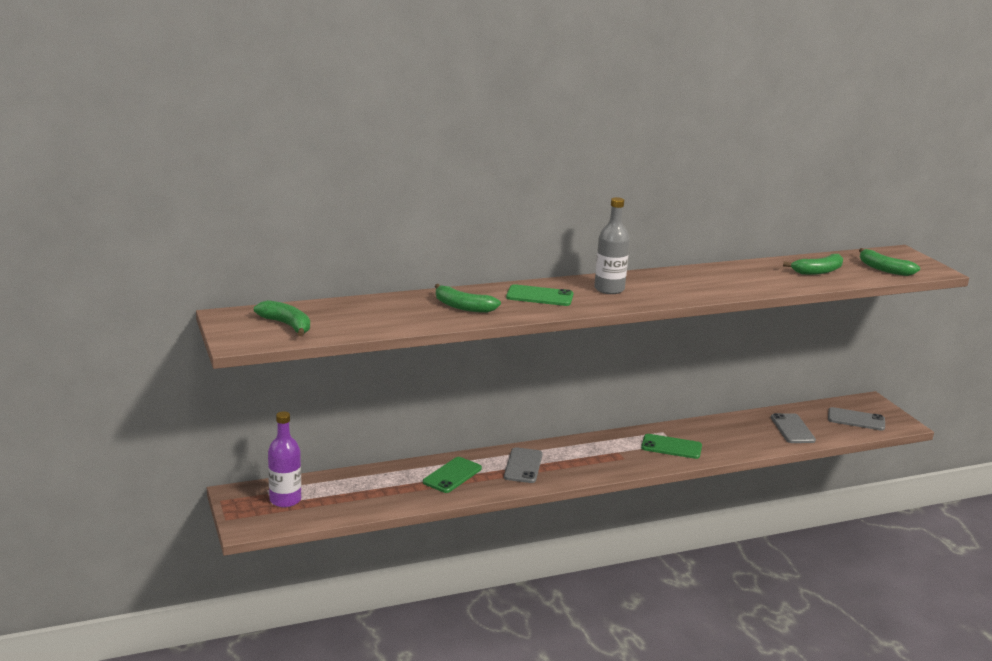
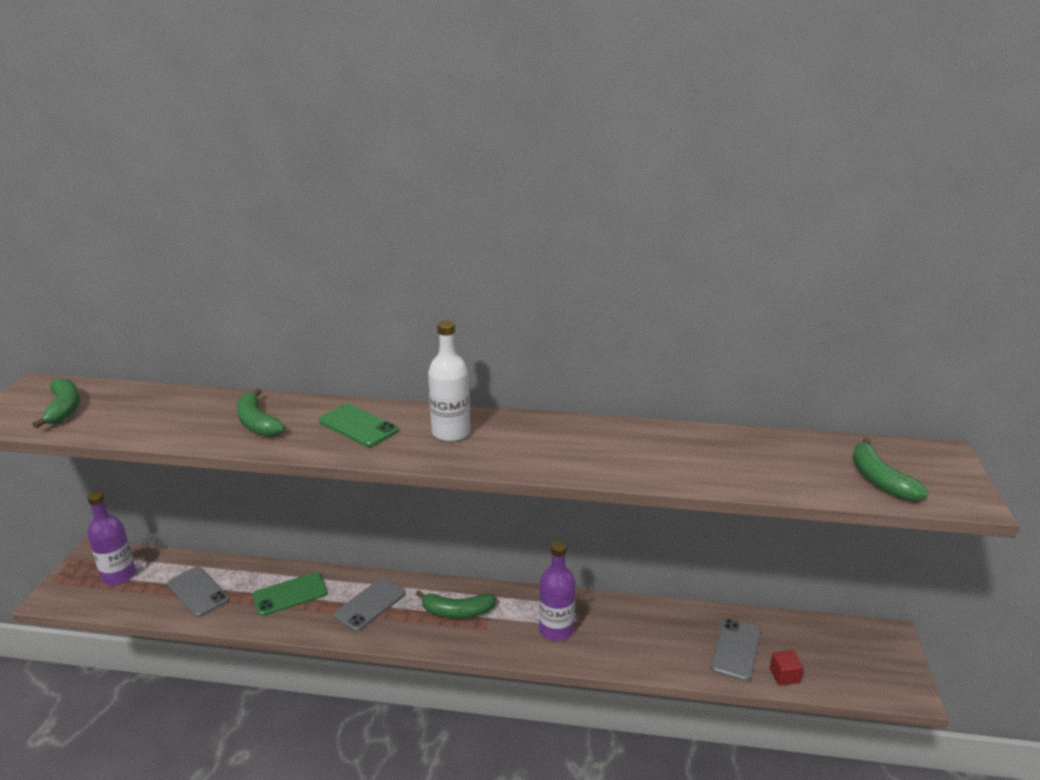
camera: 30 degrees right, 5 degrees up
grey bottle [594,197,630,294] -> white bottle [428,321,470,442]
green phone [641,434,702,459] -> purple bottle [539,541,576,641]
green banana [783,254,843,275] -> green banana moved to [416,590,496,618]
grey phone [828,407,885,431] -> grey phone moved to [167,567,229,617]
none -> red cube [770,650,803,685]

